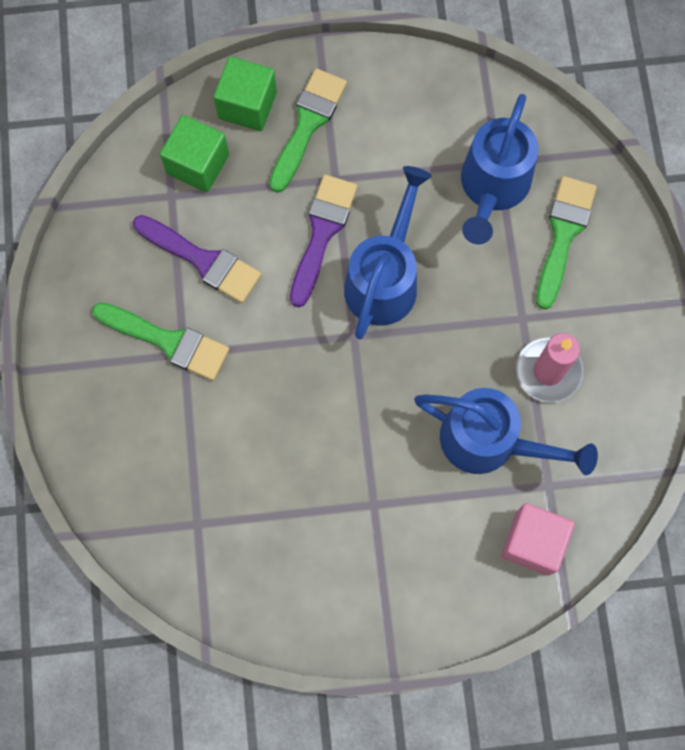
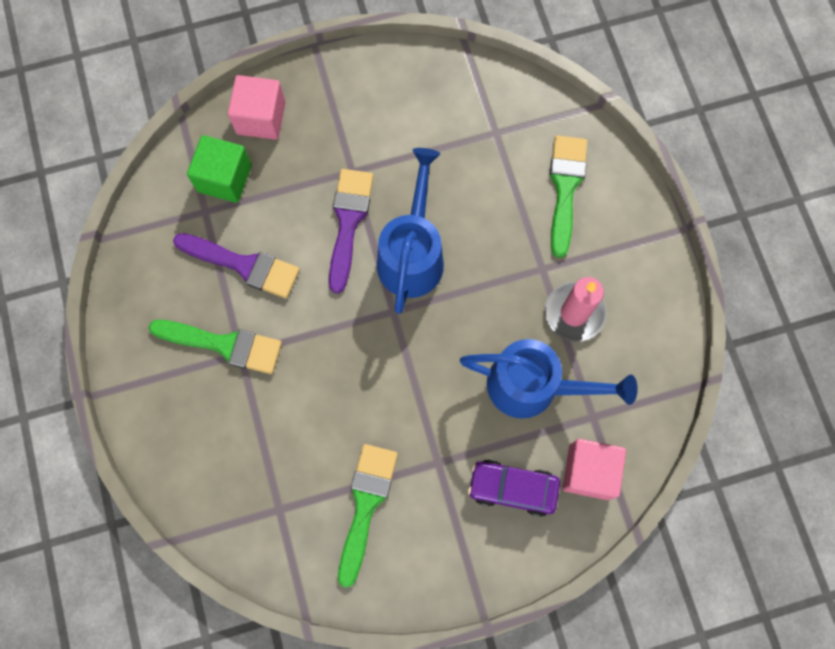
camera: 10 degrees left, 0 degrees up
green cube [214,56,277,131] -> pink cube [228,75,286,140]
green brush [269,68,347,193] -> green brush moved to [338,444,398,588]
blue watering can [461,94,538,244] -> none
none -> purple car [468,460,560,517]

